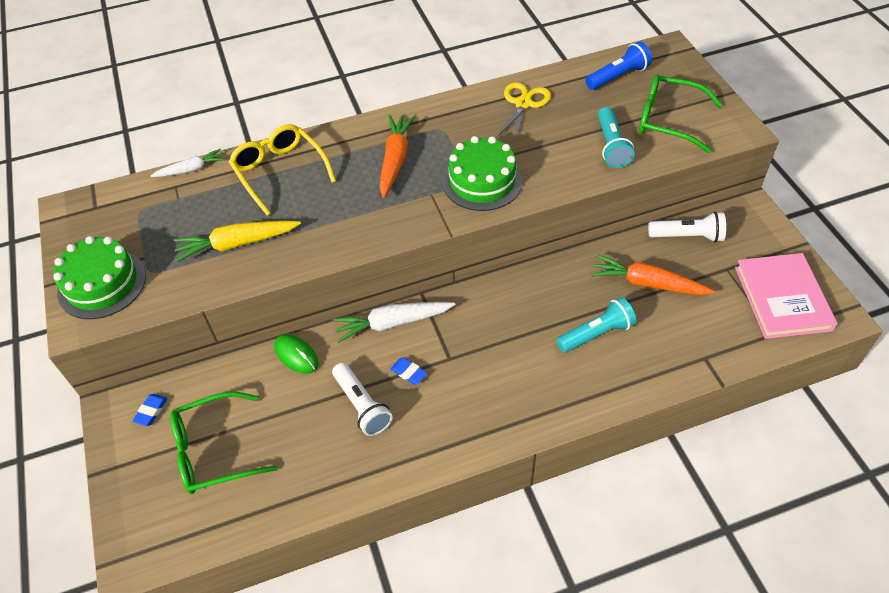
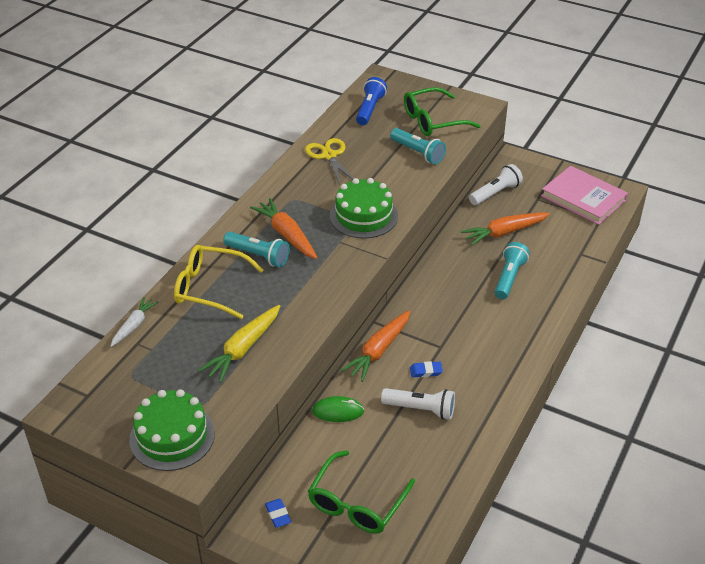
camera: 45 degrees left, 10 degrees down
white carrot [333,302,455,343] -> orange carrot [341,310,410,382]
none -> turquoise flashlight [223,232,290,267]

